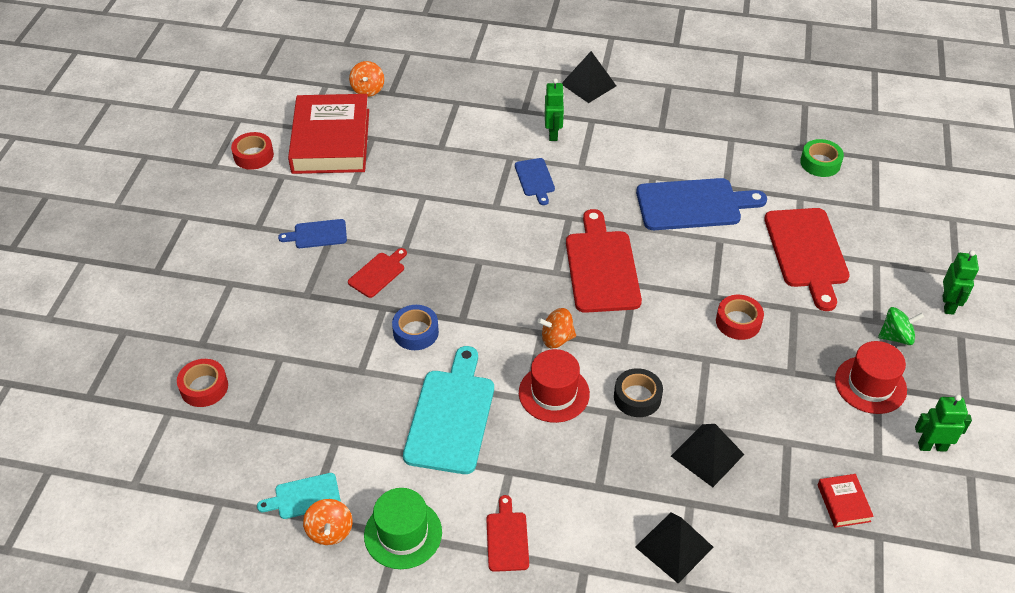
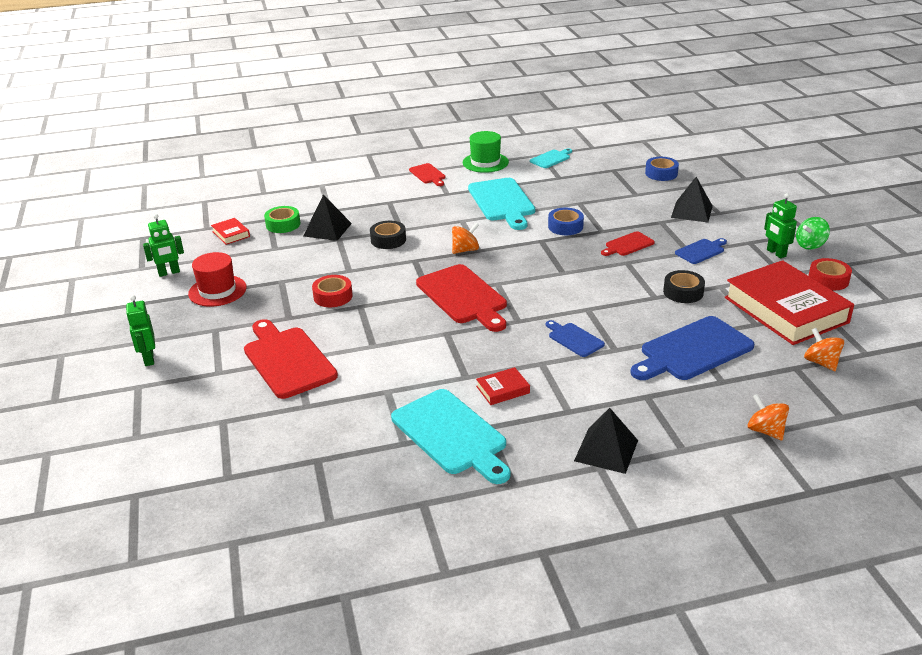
camera: 155 degrees right, 15 degrees down
red tape [177,359,228,407] -> blue tape [645,157,679,181]
orange spinning top [303,499,353,545] -> orange spinning top moved to [748,394,789,441]
red cutting board [348,248,407,298] -> red cutting board turned 45 degrees clockwise [601,231,655,256]
red hat [519,349,590,423] -> none
green robot [545,78,564,141] -> green robot moved to [764,193,797,258]
black pyramid [635,512,714,583] -> black pyramid moved to [671,177,713,222]
blue cutting board [636,178,767,230] -> blue cutting board moved to [631,316,754,380]
green tape [800,139,844,177] -> green tape moved to [264,206,300,233]
green spinning top [878,307,924,345] -> green spinning top moved to [796,217,830,250]
none -> turquoise cutting board [391,389,511,484]
none -> red book [476,367,530,405]
none -> black tape [663,270,705,303]

